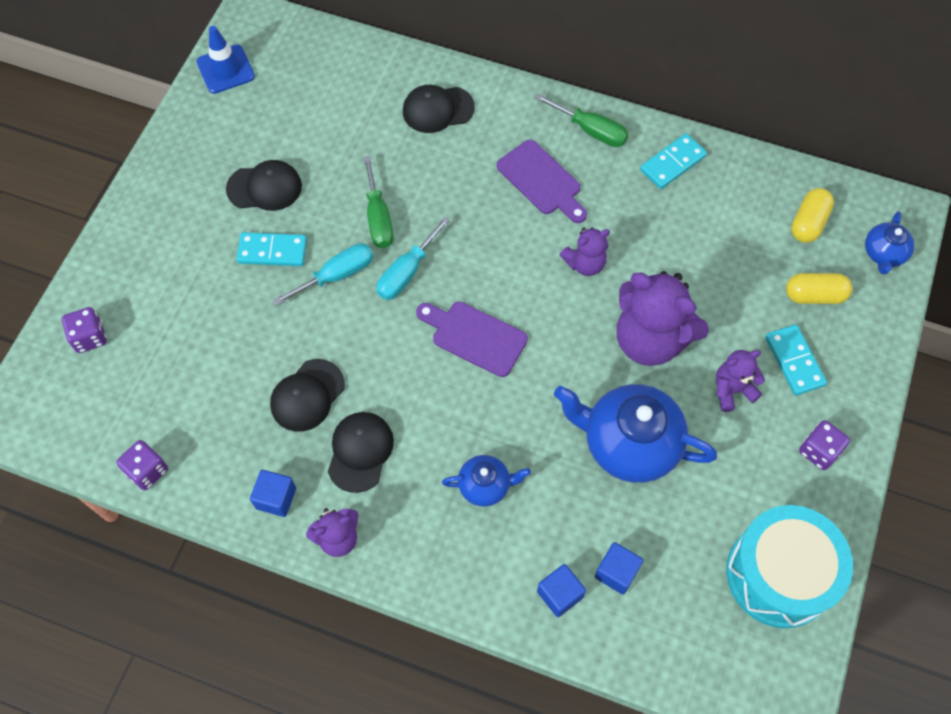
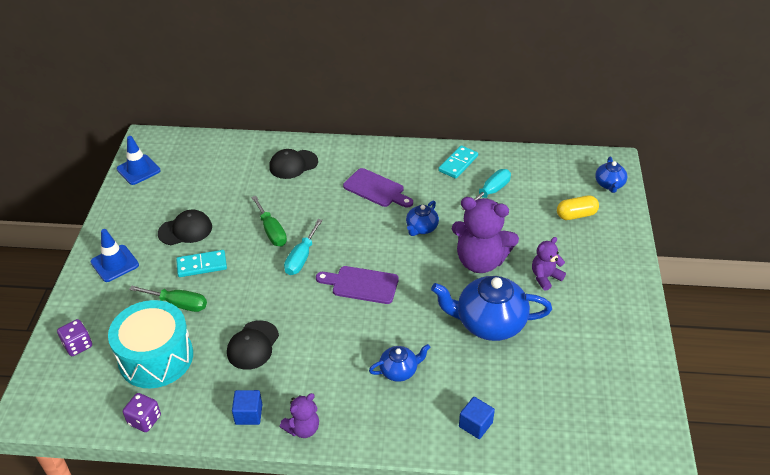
camera: 15 degrees left, 20 degrees down
turquoise screwdriver [273,243,374,306] -> turquoise screwdriver moved to [462,169,511,211]
black cap [328,412,394,493] -> none
green screwdriver [535,94,629,147] -> green screwdriver moved to [129,286,207,312]
purple teddy bear [560,227,610,276] -> blue teapot [406,201,439,236]
blue cube [595,542,643,595] -> none
turquoise drum [726,505,853,628] -> turquoise drum moved to [108,300,193,388]
turquoise domino [765,324,827,396] -> none
yellow capsule [791,188,834,243] -> none
purple dice [799,420,850,470] -> none
none -> blue traffic cone [90,229,139,282]

